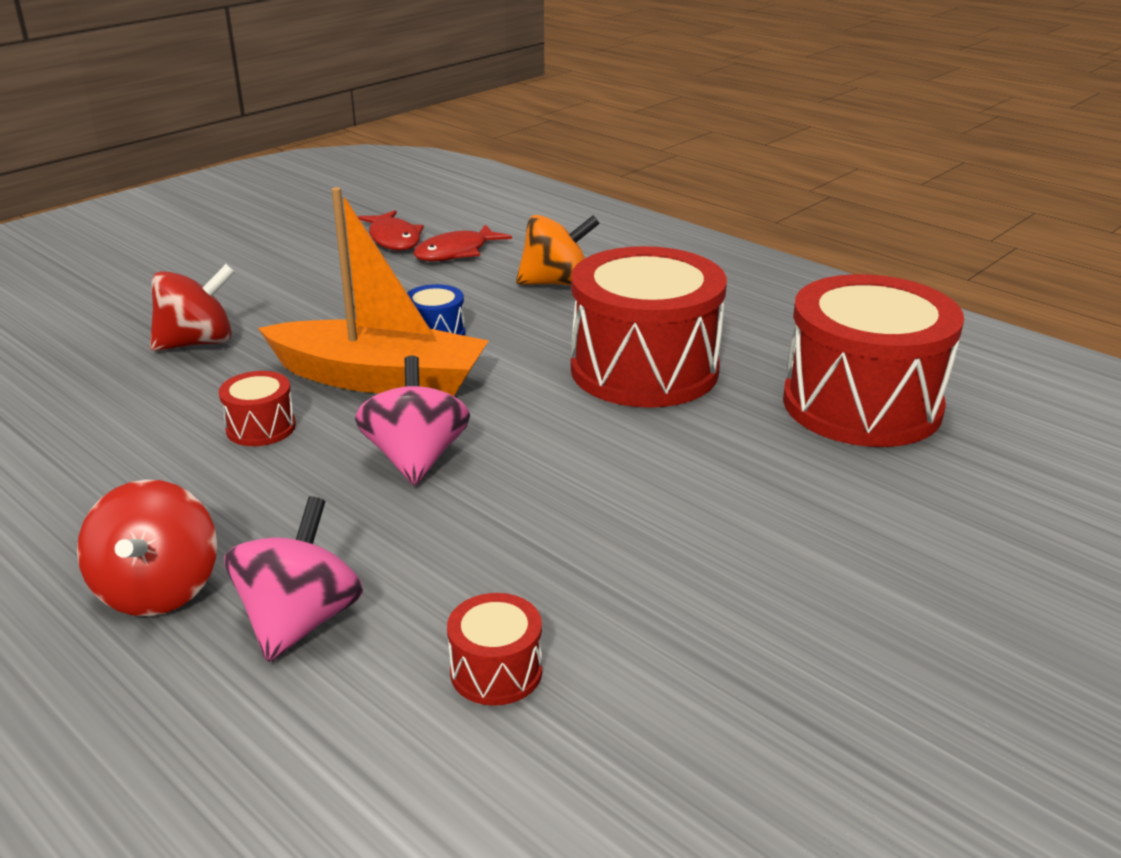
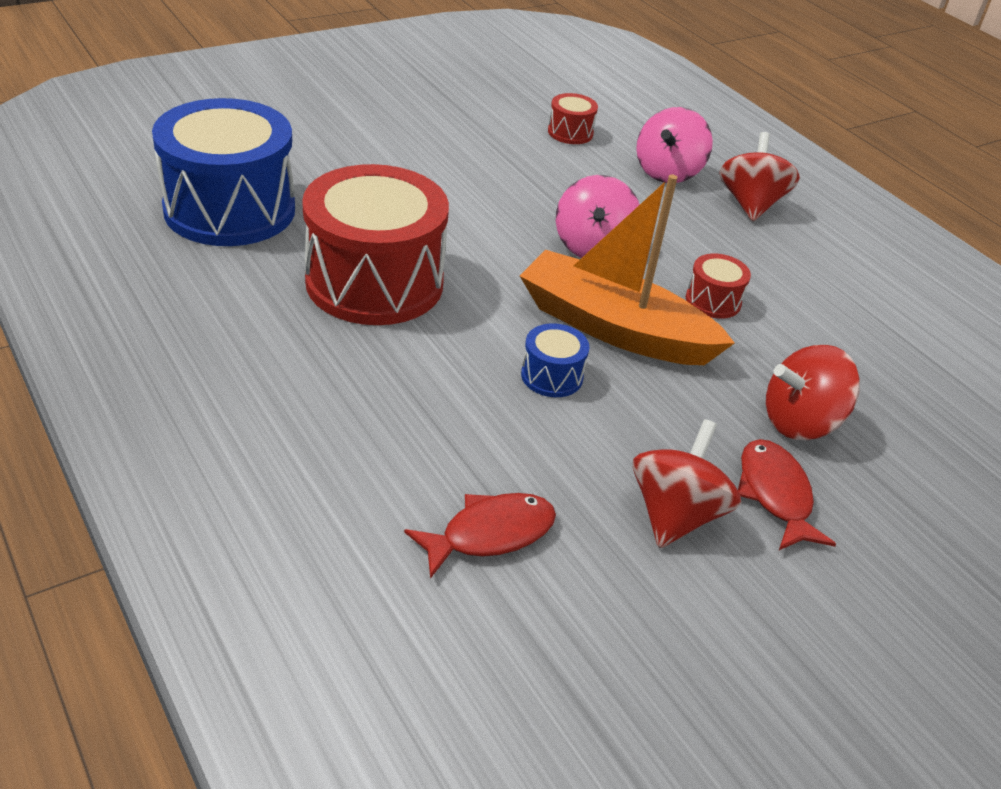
camera: 170 degrees left, 10 degrees up
red fish [358,210,424,251] -> red fish moved to [738,439,836,550]
orange spinning top [516,215,600,286] -> none
red drum [783,274,964,447] -> blue drum [152,98,295,246]
none -> red spinning top [633,419,741,548]

